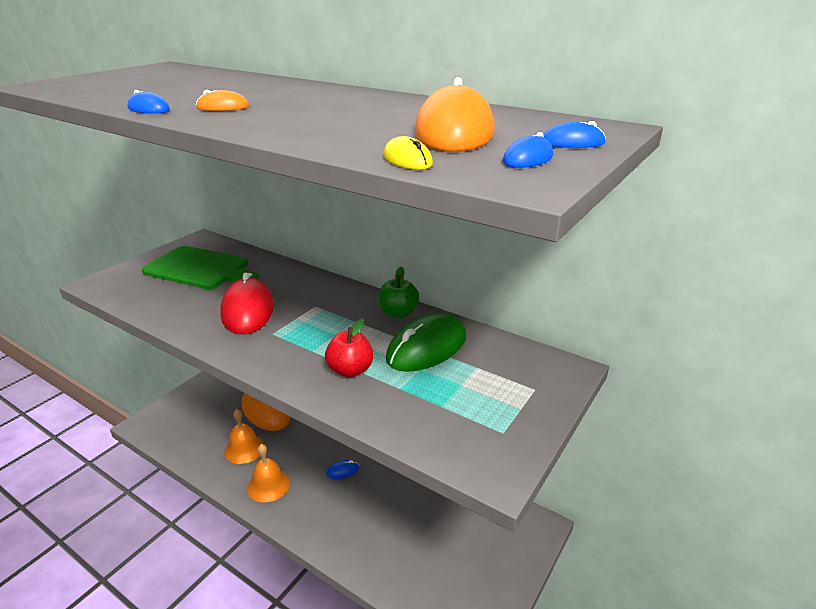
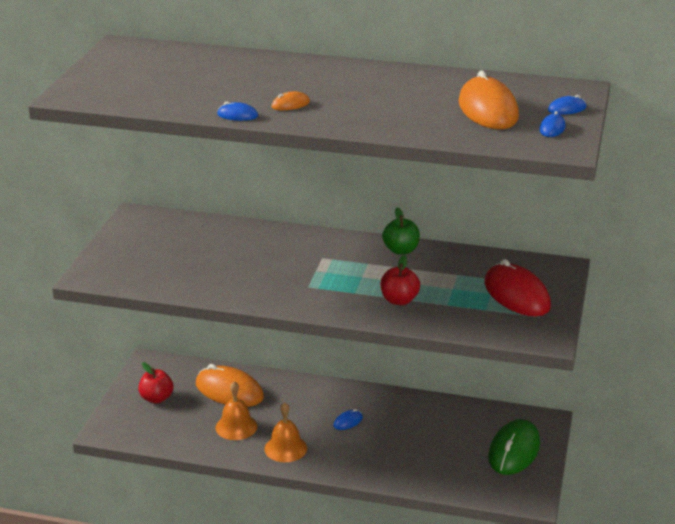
camera: 20 degrees left, 0 degrees up
green cutting board [142,246,259,289] -> none
red mouse [220,272,274,334] -> red mouse moved to [484,259,551,317]
yellow mouse [383,136,433,170] -> none
green mouse [386,313,466,372] -> green mouse moved to [488,419,540,475]
none -> red apple [138,362,173,403]

